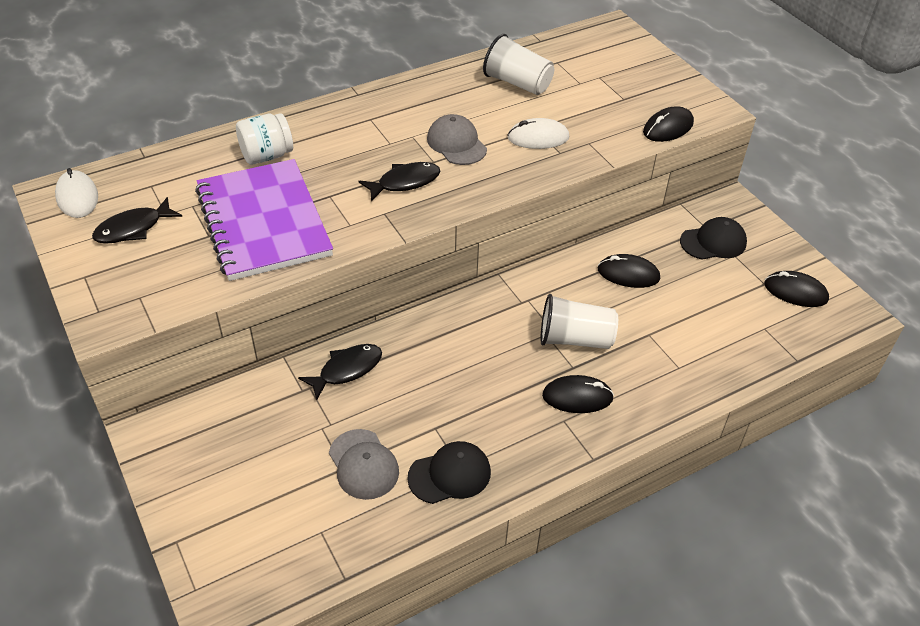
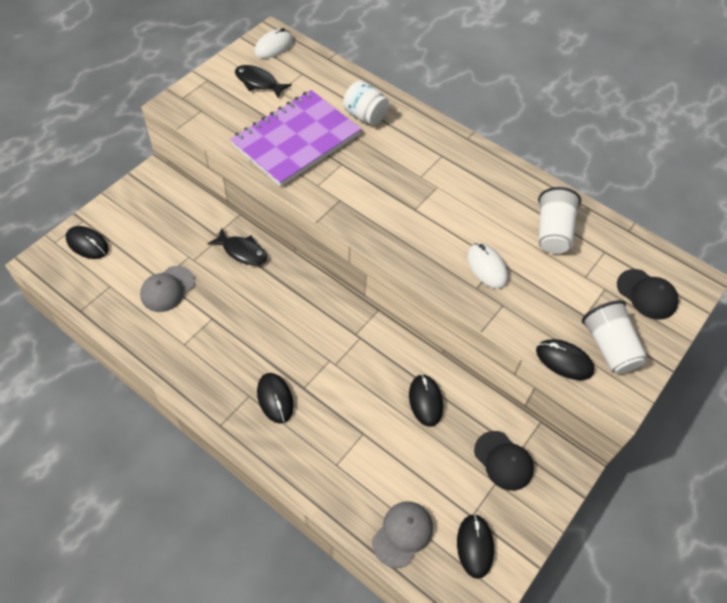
camera: 65 degrees right, 10 degrees up
black fish [359,162,440,201] -> none
black cap [407,441,491,504] -> black cap moved to [617,269,679,320]
grey cap [427,114,487,165] -> grey cap moved to [372,502,433,568]
white cup [540,294,618,349] -> white cup moved to [582,300,647,374]
none -> black mouse [66,226,109,259]

